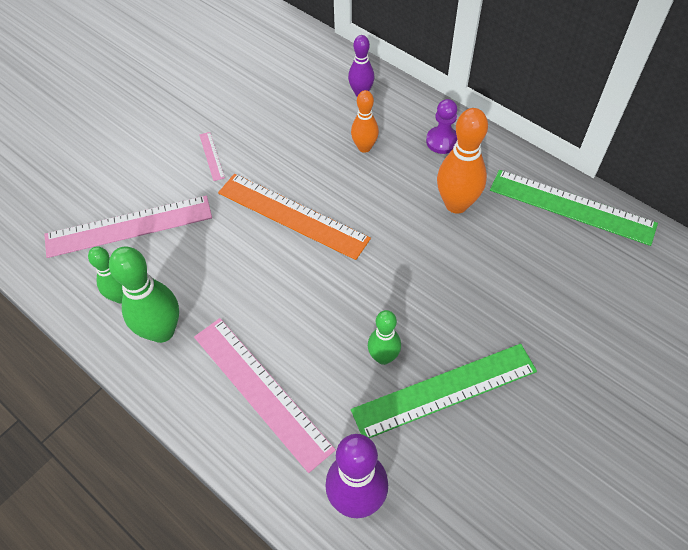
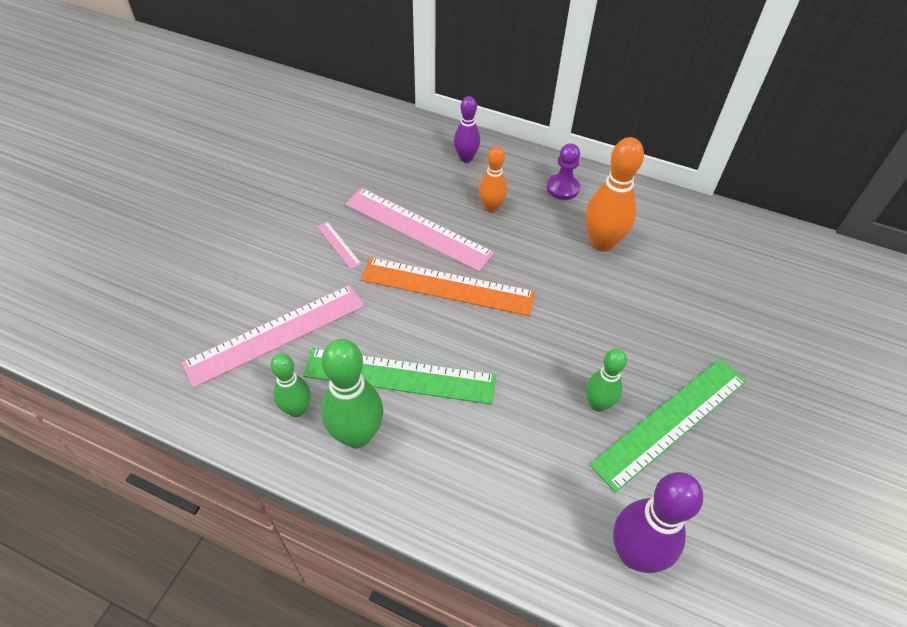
camera: 20 degrees left, 5 degrees down
pink ruler [194,318,336,473] -> pink ruler moved to [345,188,494,272]
green ruler [490,170,658,246] -> green ruler moved to [303,348,496,405]

